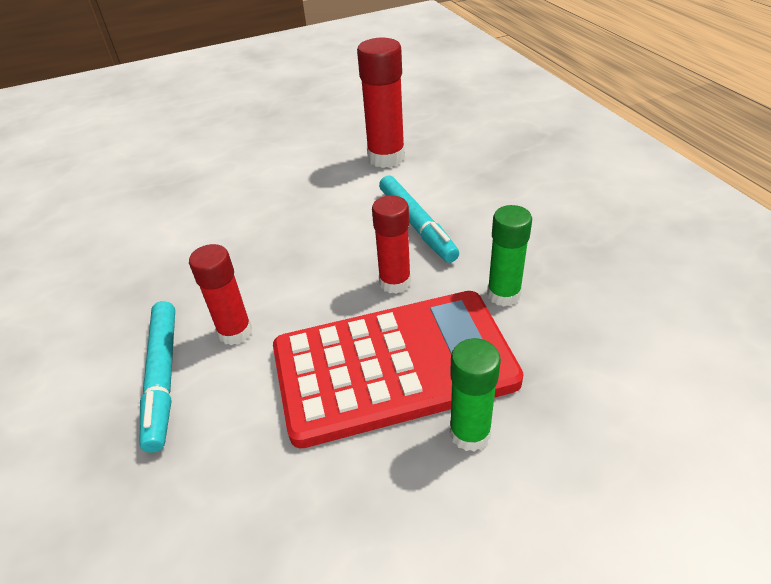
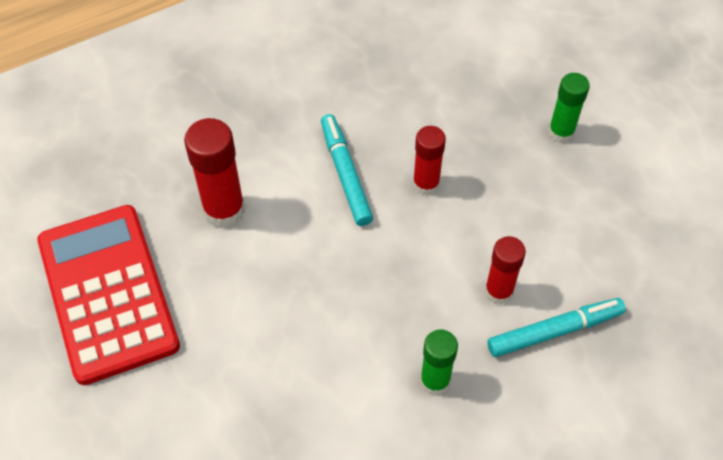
camera: 100 degrees left, 15 degrees up
red calculator [273,291,524,448] -> red calculator moved to [37,205,180,385]
turquoise marker [379,175,459,263] -> turquoise marker turned 75 degrees counterclockwise [321,114,373,226]
green glue stick [487,205,532,307] -> green glue stick moved to [420,329,458,395]

